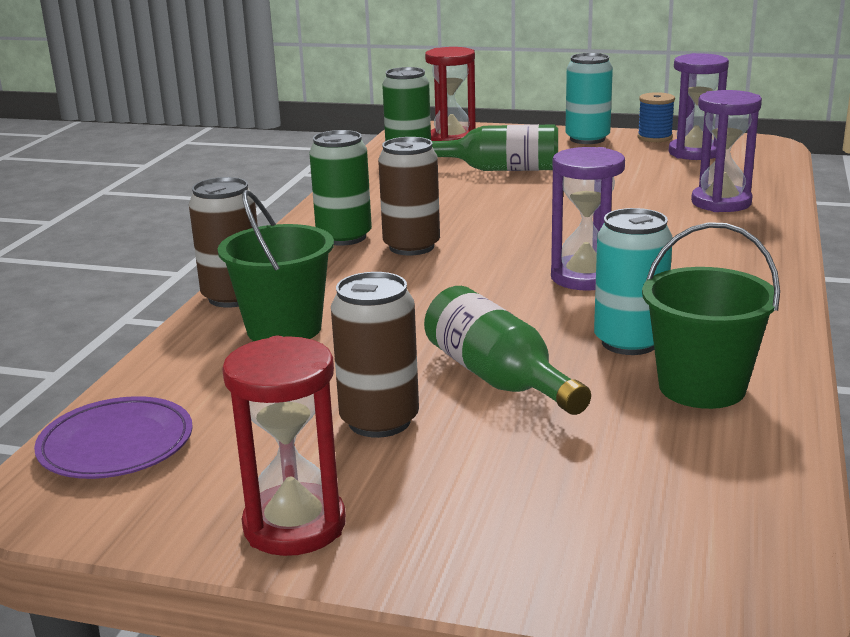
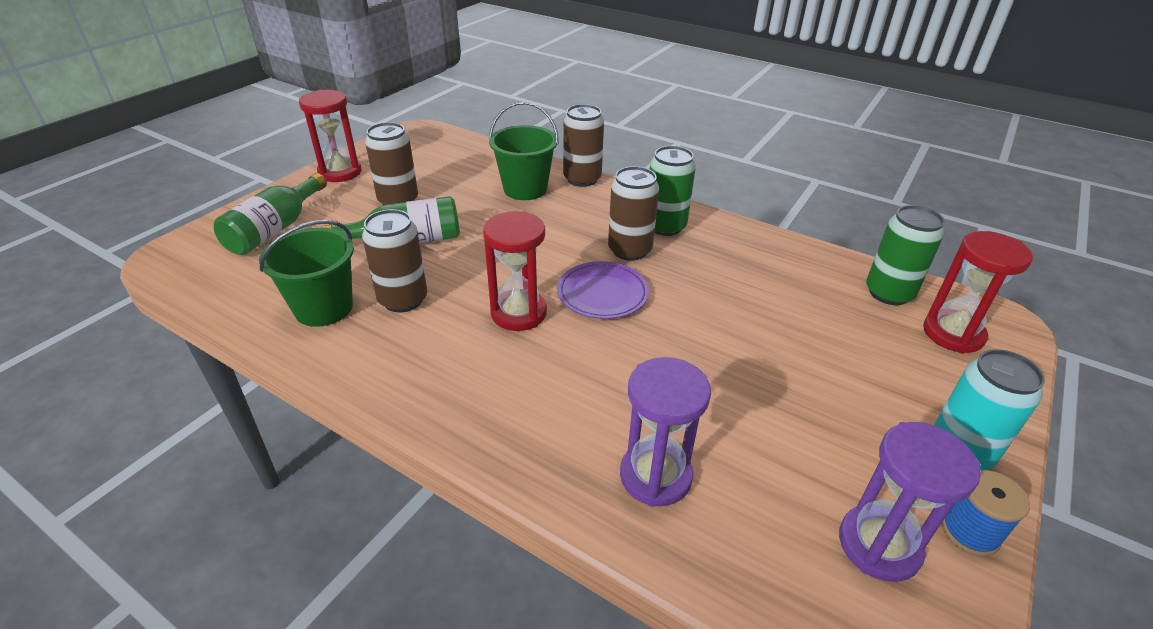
camera: 105 degrees right, 15 degrees up
purple plate [34,396,193,479] -> purple plate moved to [557,261,649,319]
green bottle [432,124,558,171] -> green bottle moved to [214,173,327,255]
purple hourglass [551,147,625,291] -> red hourglass [483,211,547,331]
turquoise can [594,208,673,355] -> brown can [362,209,427,312]

